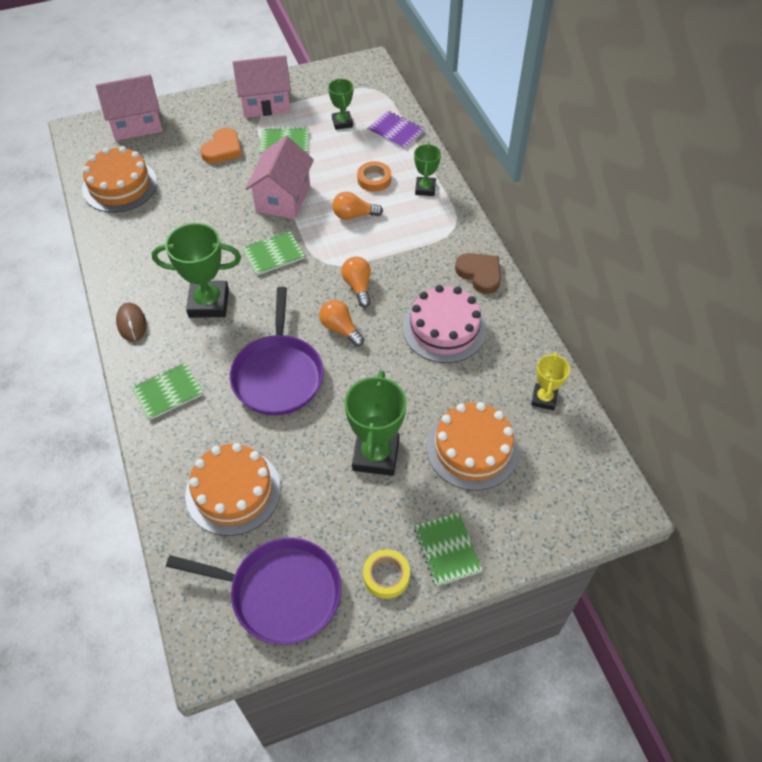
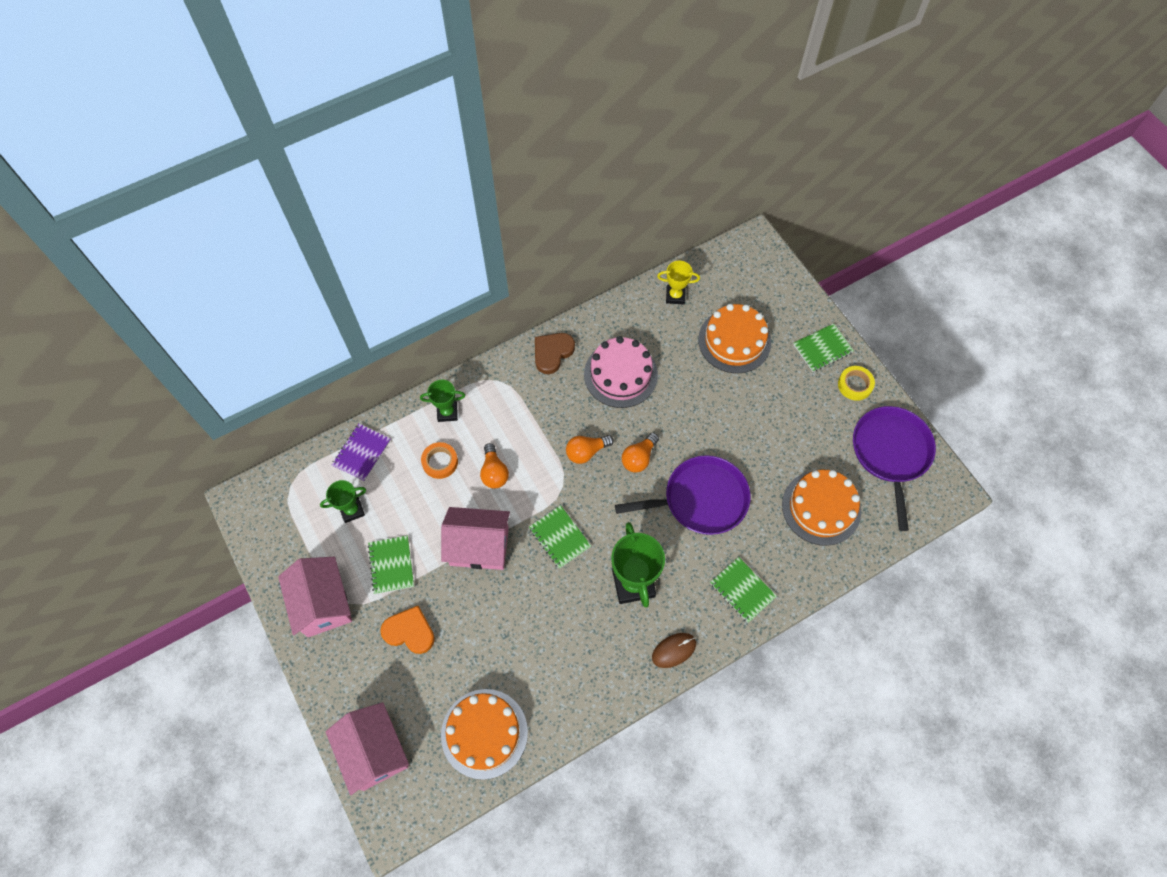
camera: 100 degrees left, 10 degrees up
green trophy [345,371,406,476] -> none

